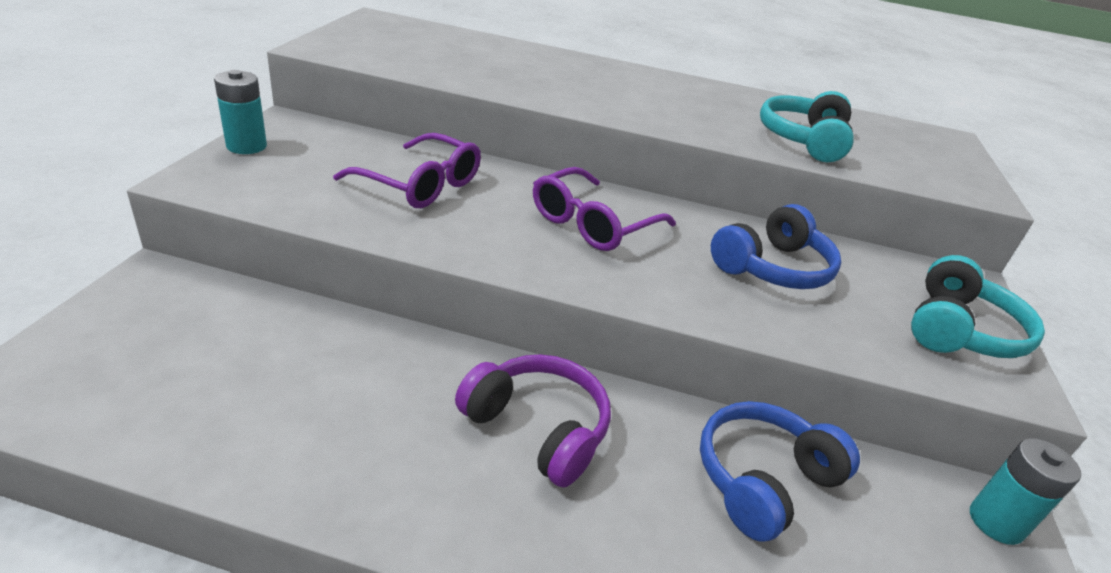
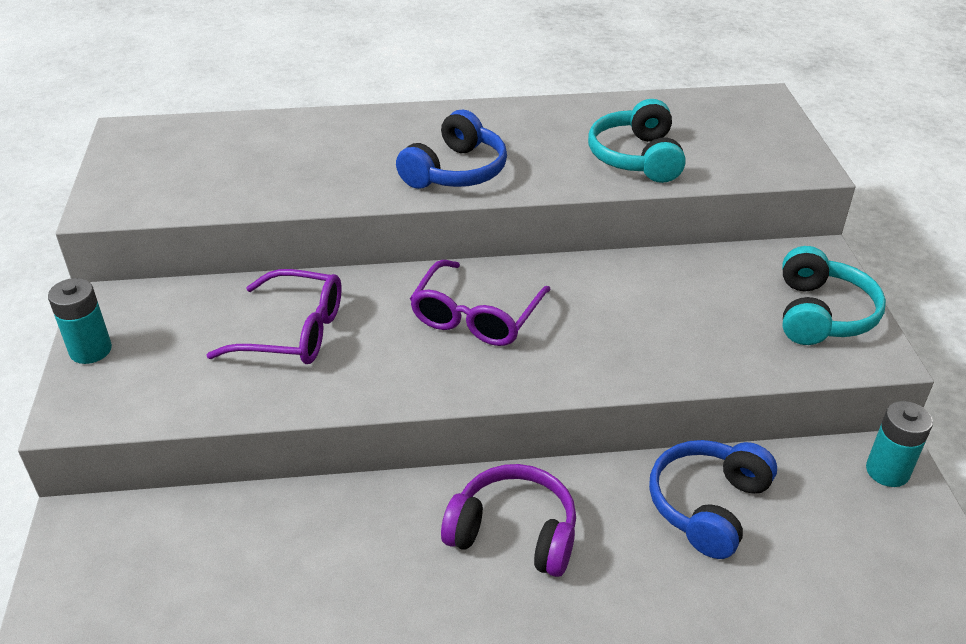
camera: 15 degrees left, 5 degrees up
blue headphones [711,204,841,289] -> blue headphones moved to [396,110,507,189]

